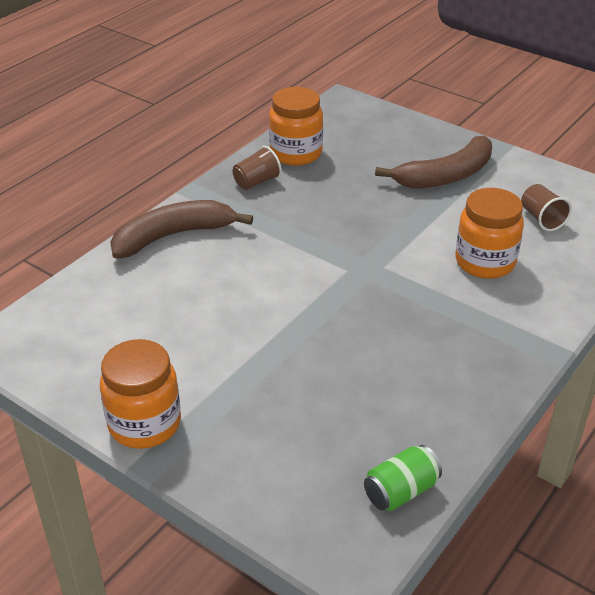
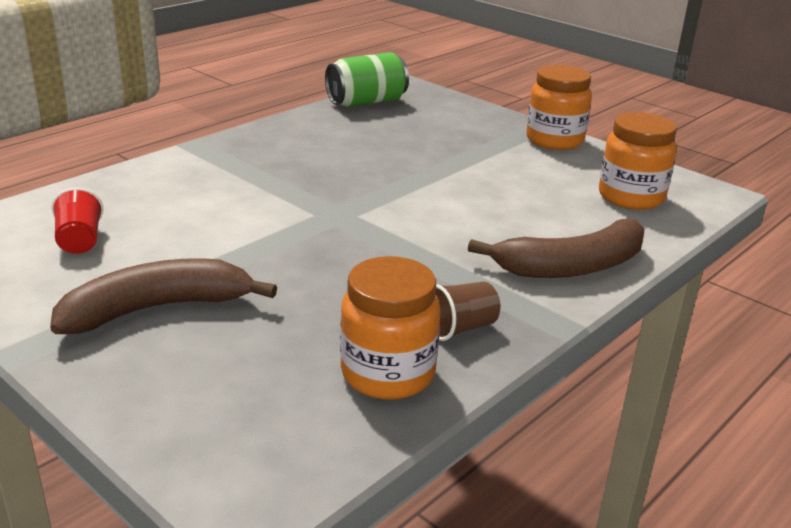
camera: 175 degrees left, 10 degrees down
green can [364,445,442,511] -> green can [325,52,409,107], size x1.53
orange jar [455,188,524,279] -> orange jar moved to [599,112,677,210]
brown cup [521,184,572,231] -> red cup [52,187,103,254]

